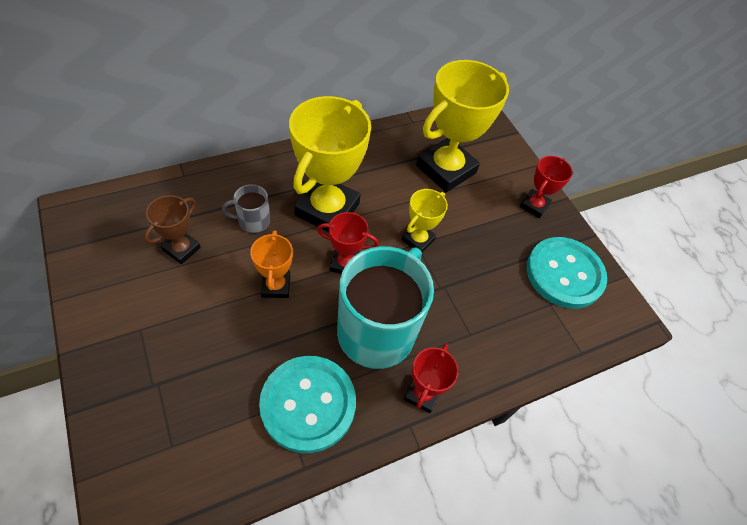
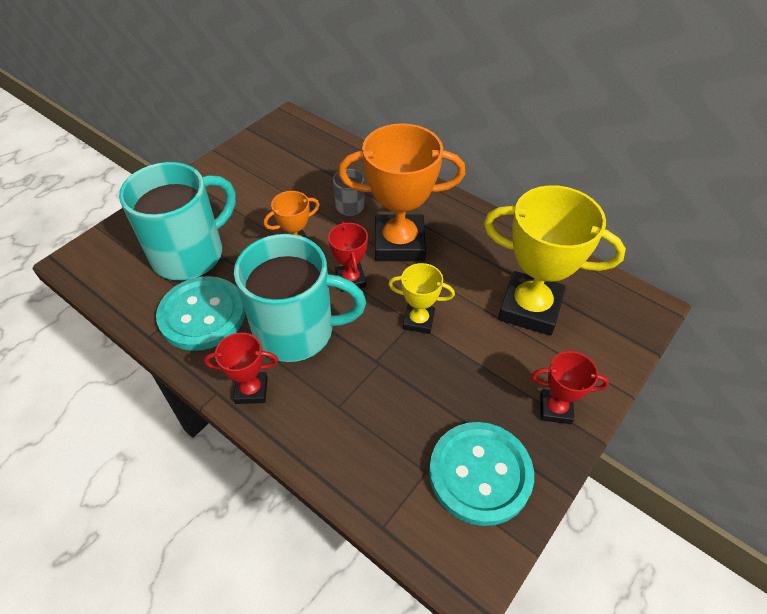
camera: 70 degrees right, 5 degrees down
brown trophy [144,195,201,264] -> none
yellow trophy [289,96,371,232] -> orange trophy [338,123,465,261]
none -> turquoise mug [119,162,236,280]

